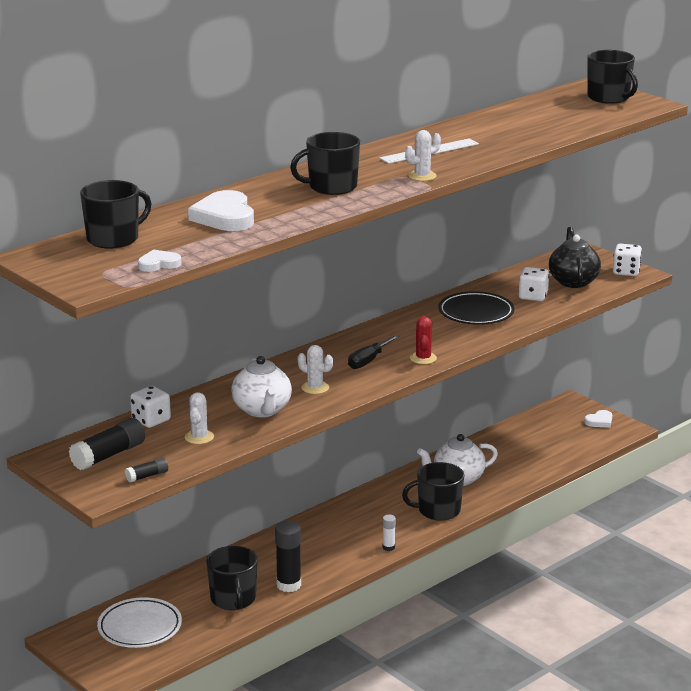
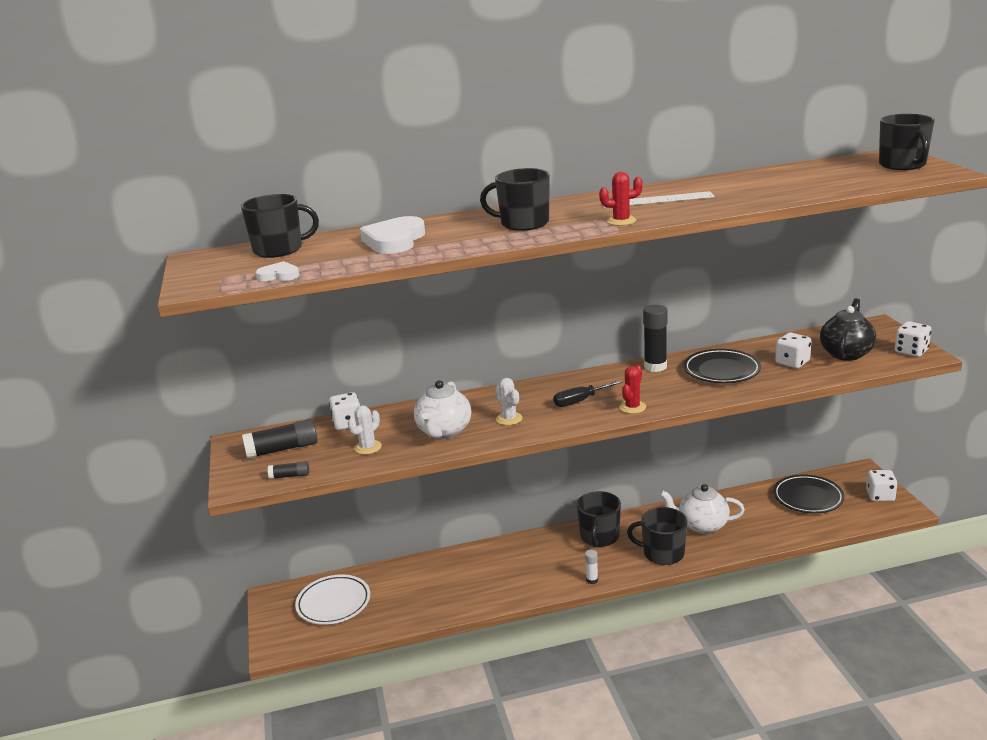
camera: 30 degrees right, 0 degrees up
black mug [206,546,258,610] -> black mug moved to [577,491,621,547]
black glue stick [275,520,301,592] -> black glue stick moved to [643,305,668,372]
white cactus [405,130,441,181] -> red cactus [599,172,643,226]
white heart [584,410,612,428] -> white dice [866,470,897,501]
none -> black plate [773,475,844,513]

